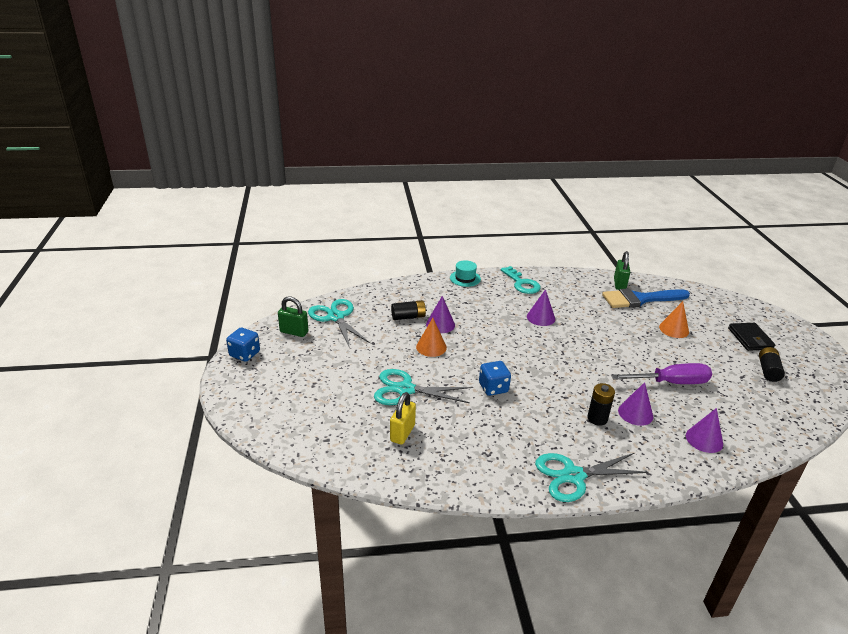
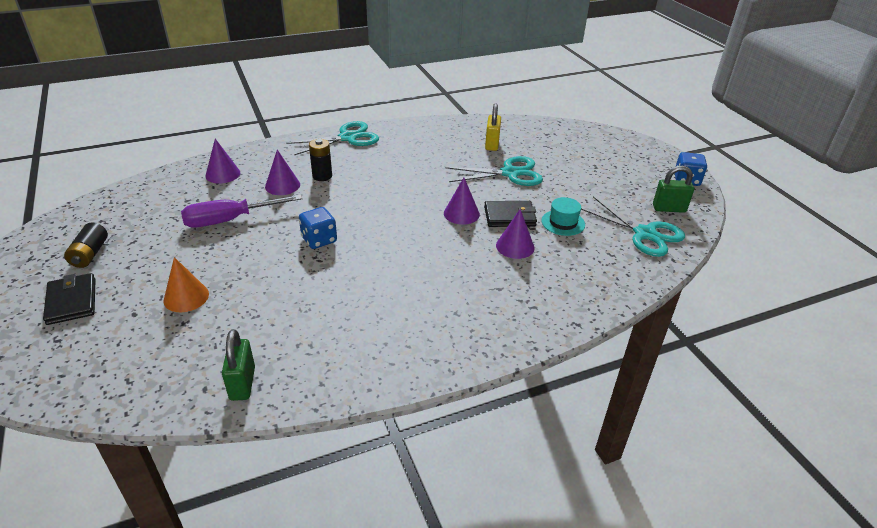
camera: 165 degrees right, 5 degrees up
black battery [391,300,427,320] -> none
orange cone [416,318,447,357] -> black wallet [484,201,537,227]
turquoise hat [450,260,481,287] -> turquoise hat moved to [541,197,585,236]
blue dice [479,361,511,396] -> blue dice moved to [299,207,337,249]
turquoise key [501,266,541,294] -> none
purple cone [527,289,555,326] -> purple cone moved to [444,178,480,225]
blue brush [602,288,690,308] -> none

